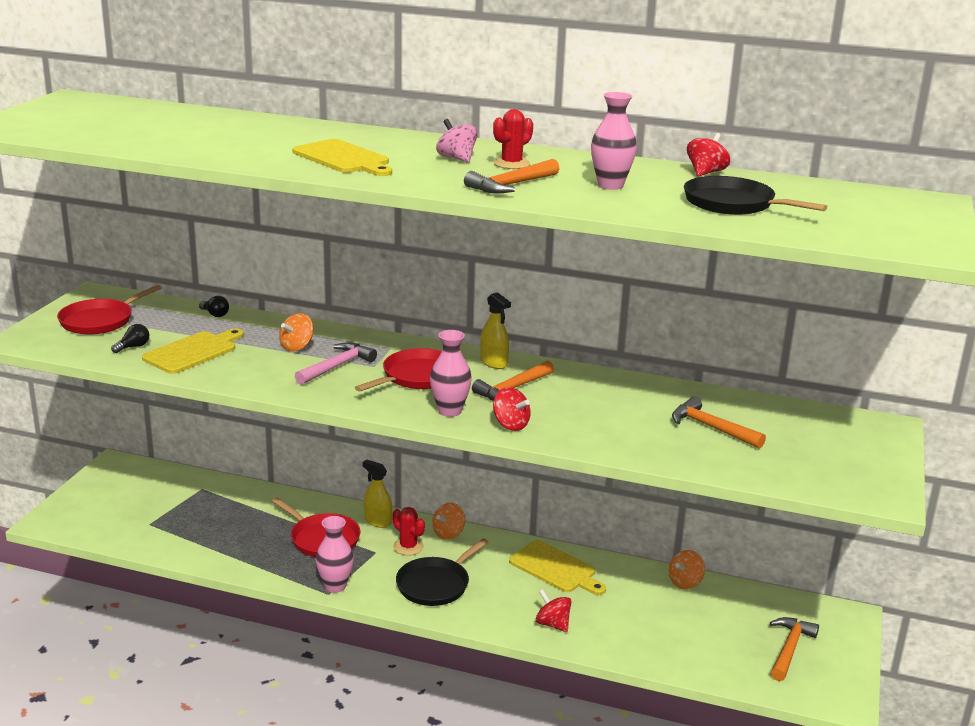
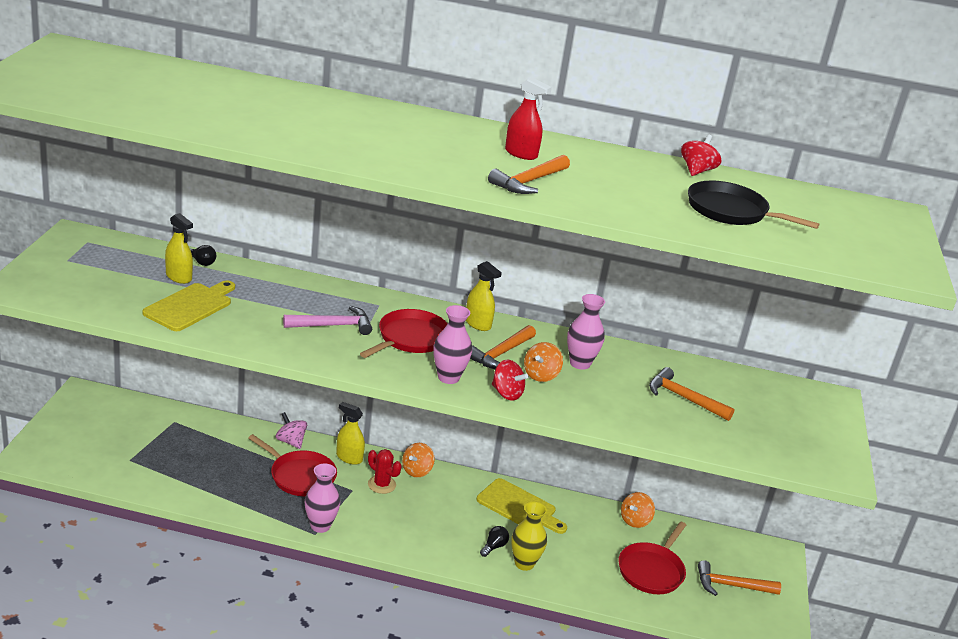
camera: 10 degrees left, 5 degrees up
red pan [57,285,162,335] -> red pan moved to [618,522,686,594]
black light bulb [111,324,149,353] -> black light bulb moved to [480,526,509,557]
orange spinning top [279,313,314,352] -> orange spinning top moved to [524,342,563,382]
yellow cutting board [292,139,392,176] -> none
pink hammer [295,342,377,385] -> pink hammer turned 45 degrees clockwise [283,306,372,335]
black pan [396,538,488,606] -> none
pink spinning top [436,119,478,163] -> pink spinning top moved to [276,412,307,449]
red cactus [493,109,533,169] -> red spray bottle [505,77,552,160]
red spinning top [536,589,572,632] -> yellow vase [511,502,547,571]
pink vase [591,92,637,190] -> pink vase moved to [567,294,605,370]
orange hammer [770,617,819,681] -> orange hammer turned 105 degrees counterclockwise [698,560,781,596]
none -> yellow spray bottle [165,213,193,284]

